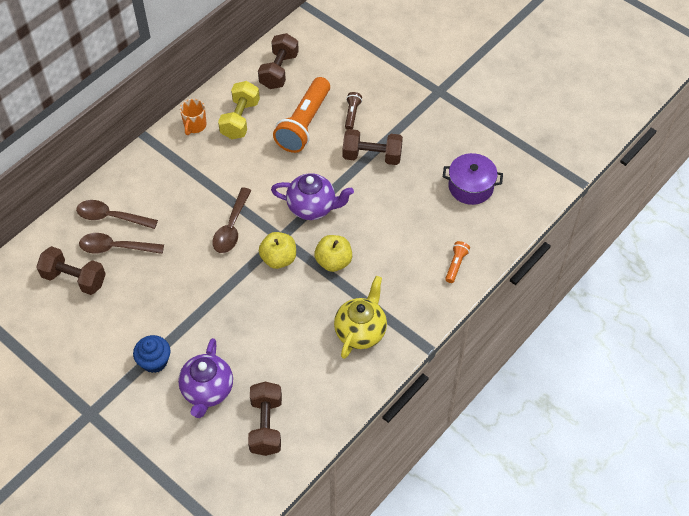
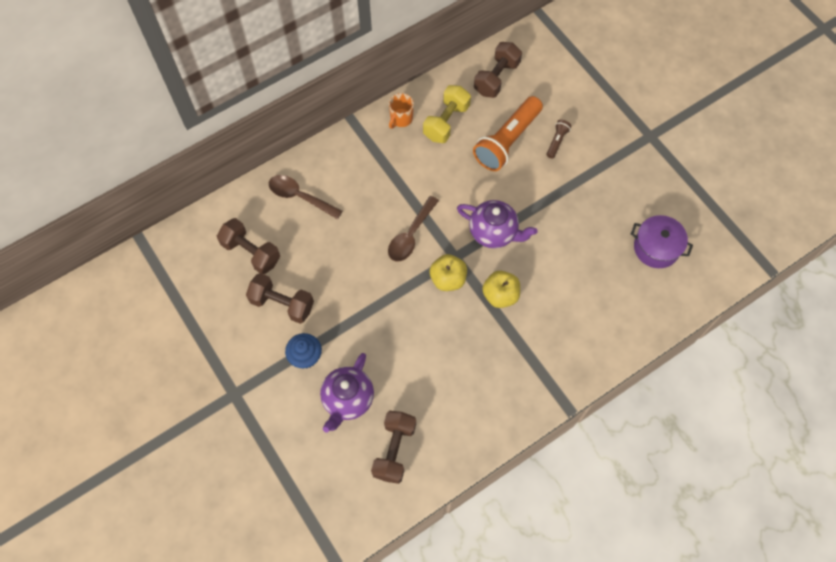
camera: 15 degrees right, 10 degrees up
brown spoon [79,233,164,254] -> none
yellow teapot [334,276,387,359] -> none
brown dumbbell [343,129,403,165] -> brown dumbbell moved to [246,273,314,324]
orange flashlight [445,241,470,283] -> none

